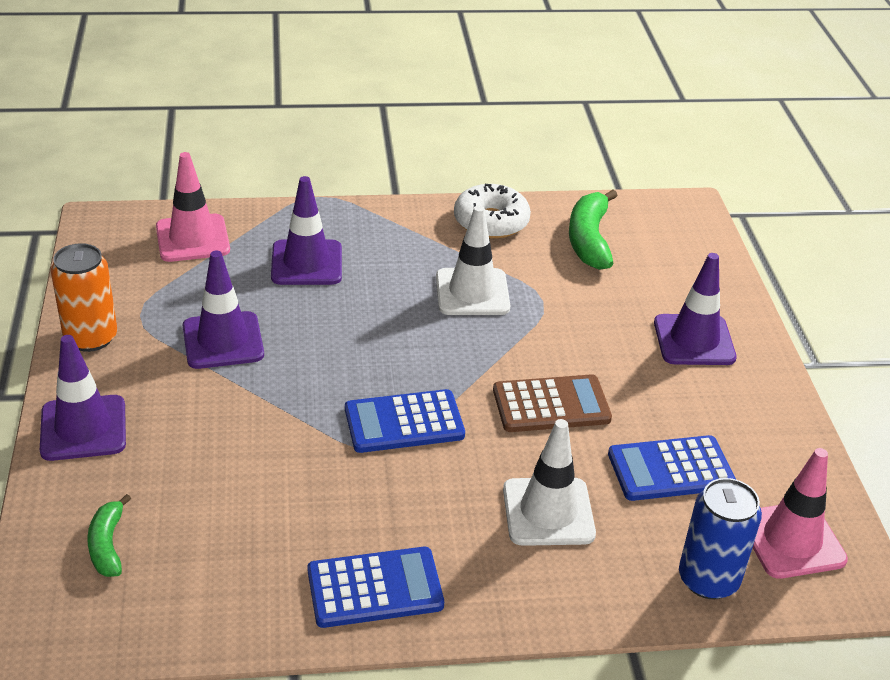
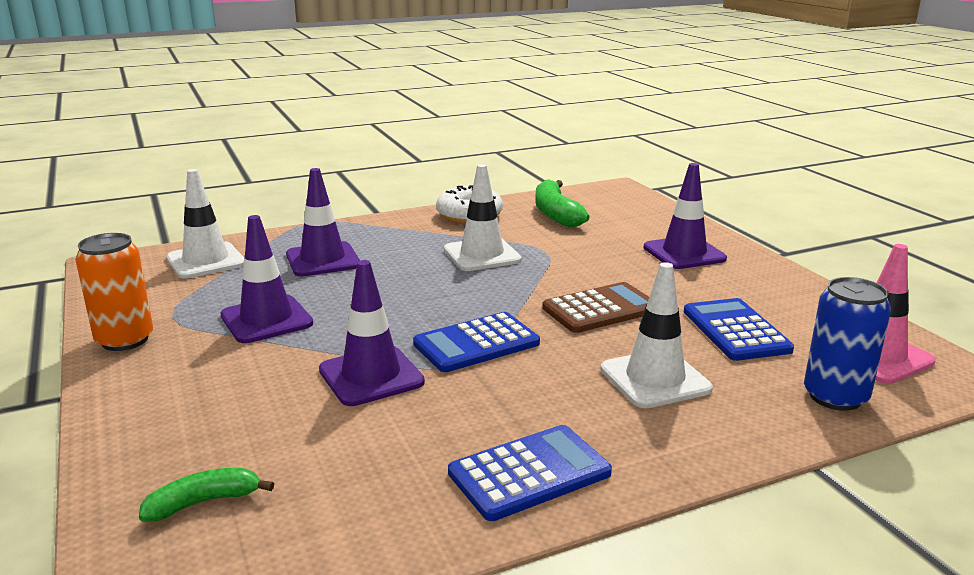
camera: 15 degrees left, 15 degrees down
purple traffic cone [40,335,126,461] -> purple traffic cone moved to [319,260,425,406]
green banana [87,494,131,577] -> green banana turned 90 degrees clockwise [139,468,274,522]
pink traffic cone [156,152,230,262] -> white traffic cone [166,169,244,279]
blue calculator [608,435,736,501] -> blue calculator turned 105 degrees clockwise [684,298,794,361]

